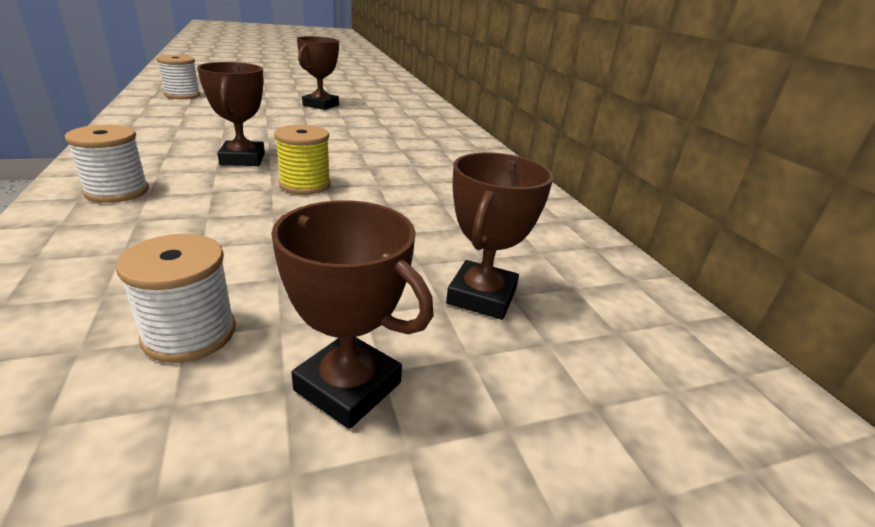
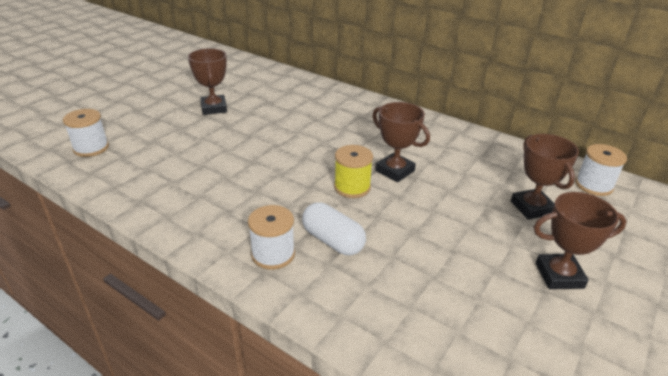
camera: 35 degrees left, 5 degrees up
white spool [116,234,236,363] -> white spool moved to [575,144,627,196]
brown trophy [197,62,265,166] -> brown trophy moved to [372,102,430,182]
none -> white capsule [302,202,366,255]

